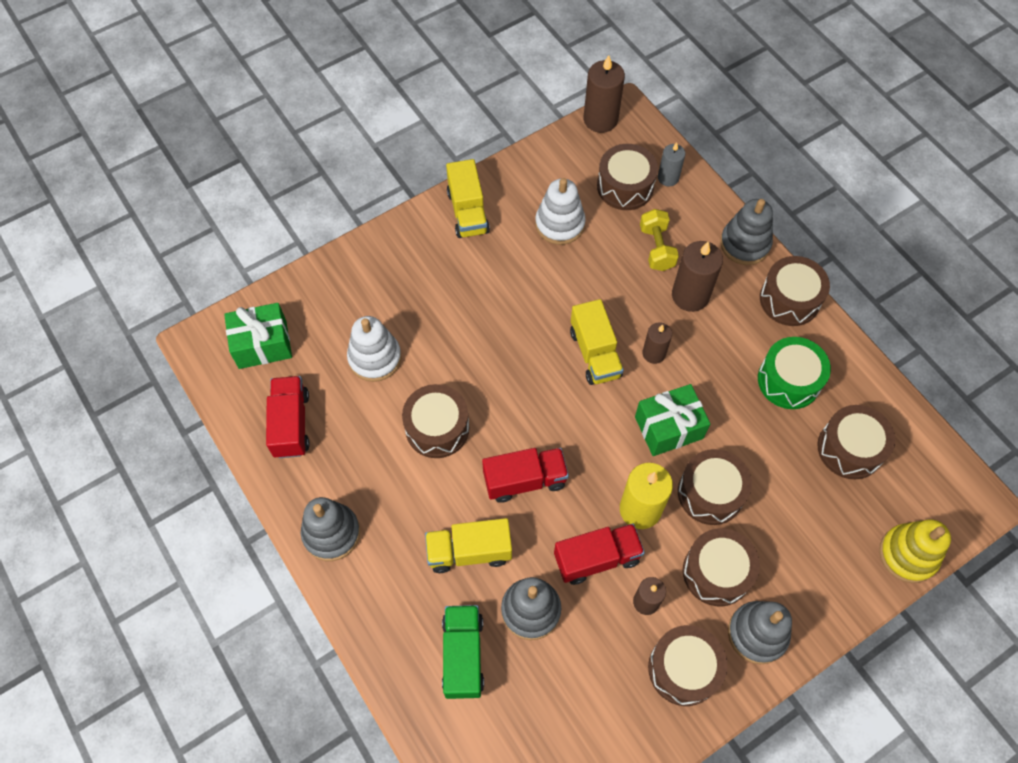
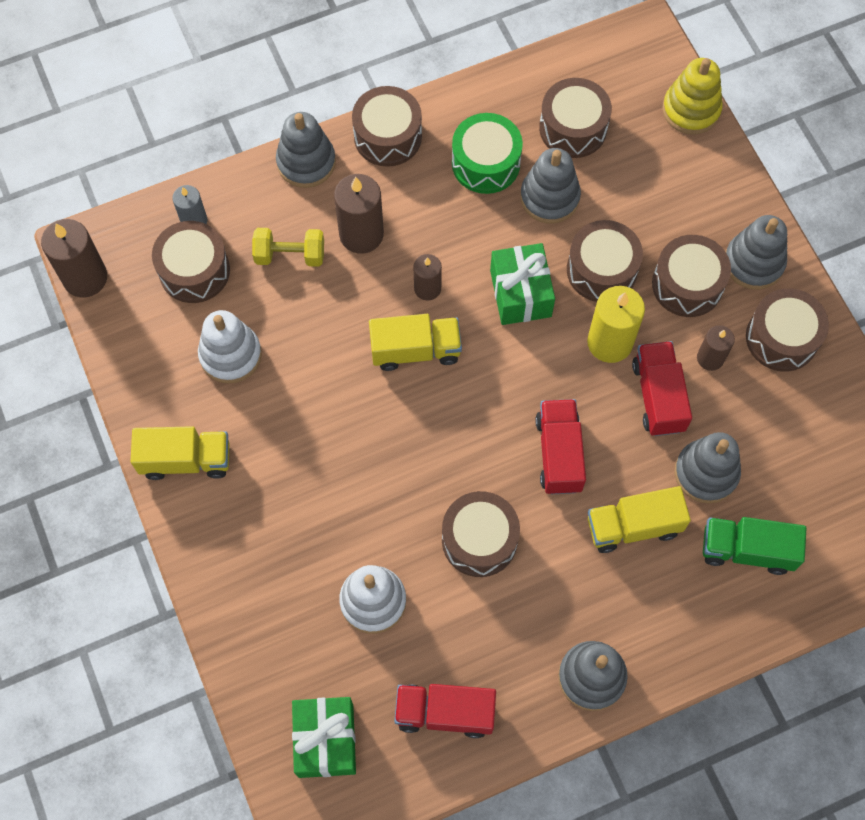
camera: 80 degrees left, 5 degrees up
yellow truck [425,518,512,573] -> yellow truck turned 75 degrees clockwise [588,486,691,553]
none -> grey stacking toy [520,148,581,224]

